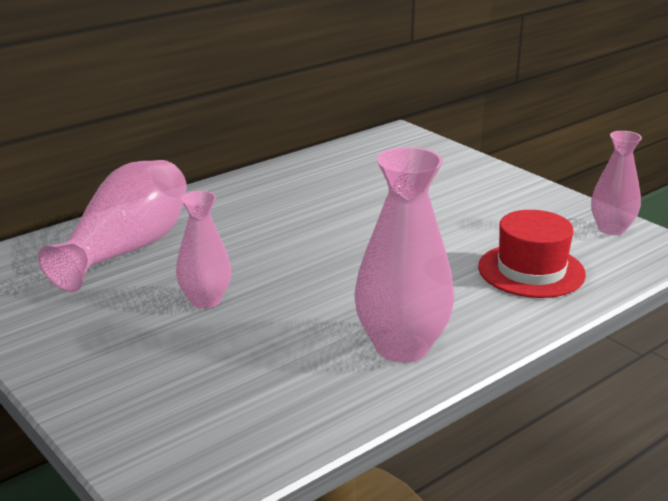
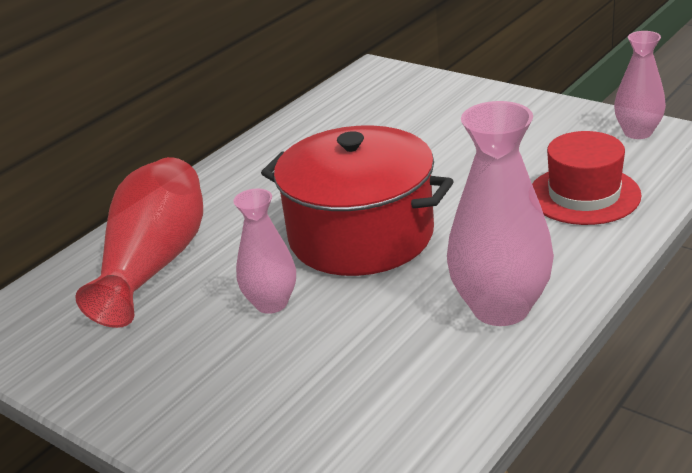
camera: 10 degrees left, 5 degrees up
pink vase [38,160,187,292] -> red vase [75,157,203,328]
none -> red pot [261,125,454,276]

